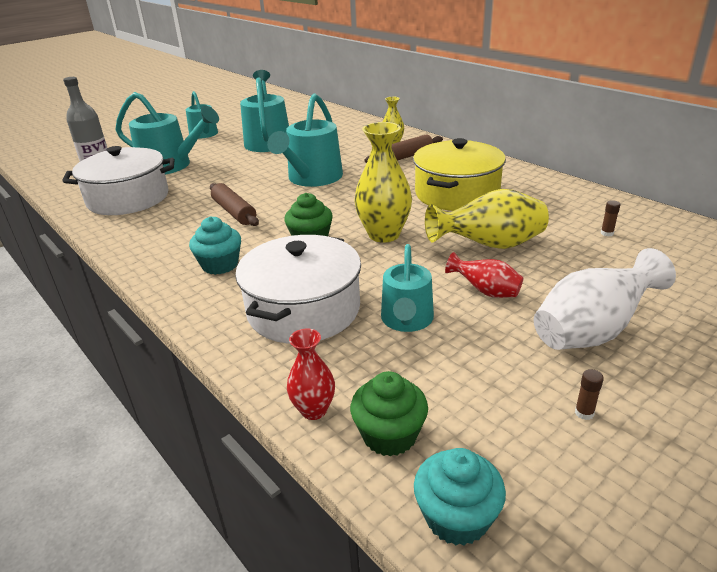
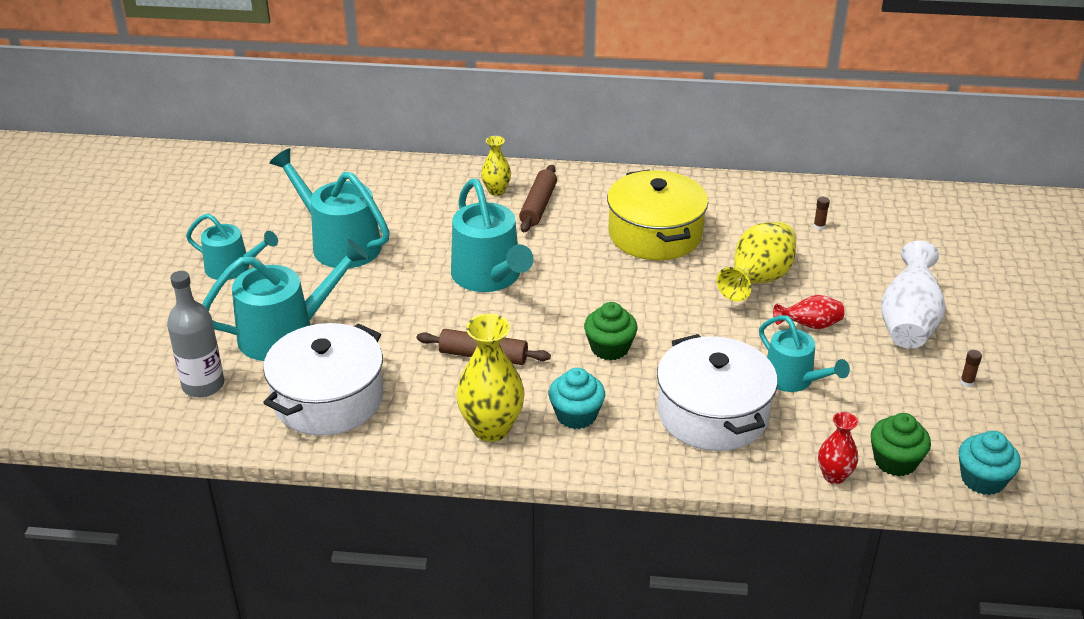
camera: 45 degrees left, 5 degrees up
yellow vase [355,122,412,243] -> yellow vase moved to [456,314,525,442]

